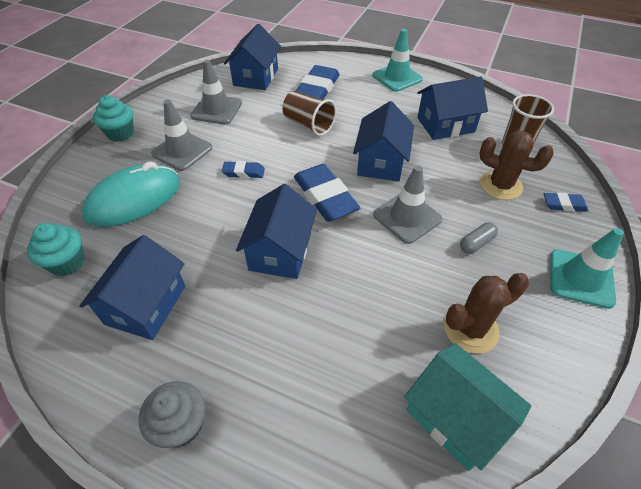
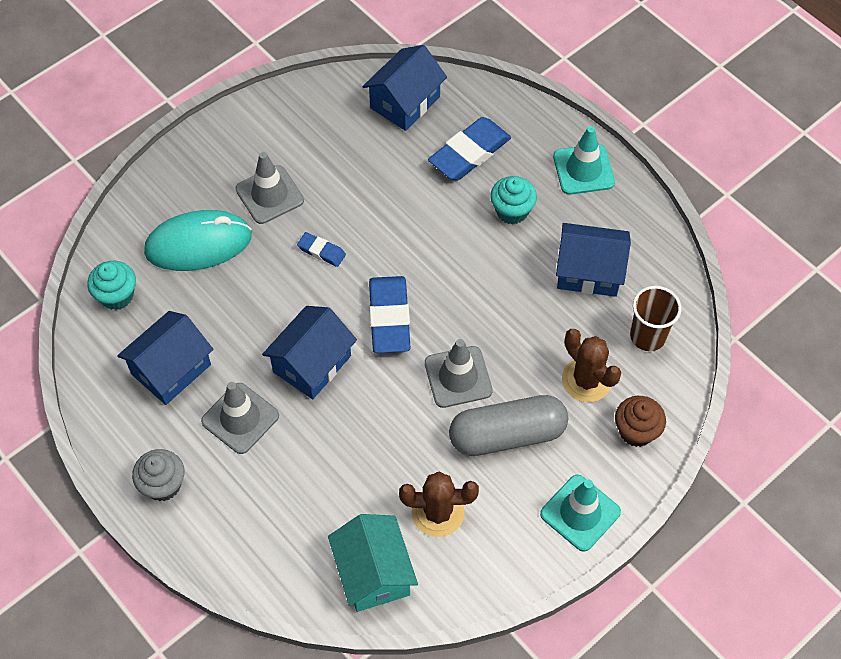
camera: 25 degrees right, 10 degrees up
turquoise cupcake [93,95,134,142] -> turquoise cupcake moved to [490,176,537,224]
grey traffic cone [190,60,242,125] -> grey traffic cone moved to [201,382,279,454]
brown cup [282,91,336,136] -> none
blue house [353,101,414,182] -> none
grey capsule [460,222,498,254] -> grey capsule [449,395,568,456], size x2.38
blue eraser [544,192,588,212] -> brown cupcake [615,396,666,447]

